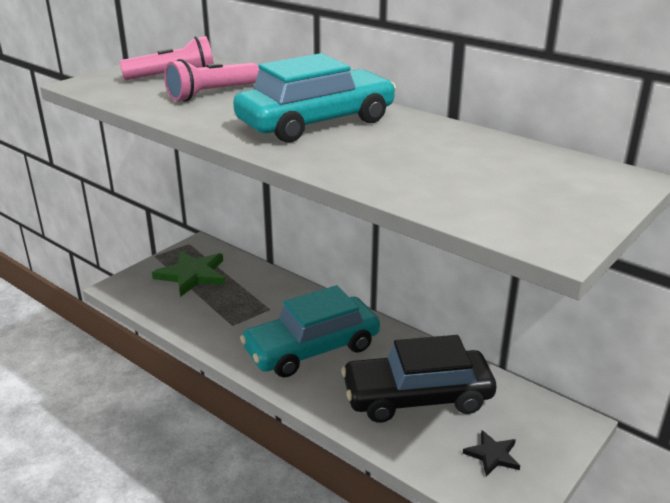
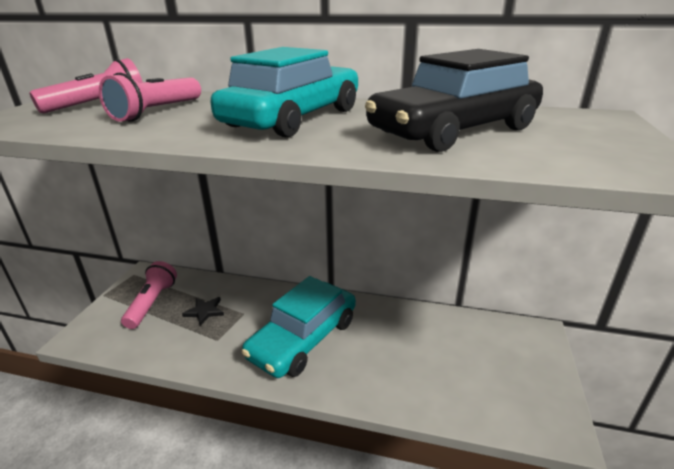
camera: 25 degrees left, 0 degrees up
green star [152,251,226,297] -> pink flashlight [121,261,177,329]
black car [341,335,496,423] -> black car moved to [365,49,543,152]
black star [463,430,520,476] -> black star moved to [182,297,224,326]

